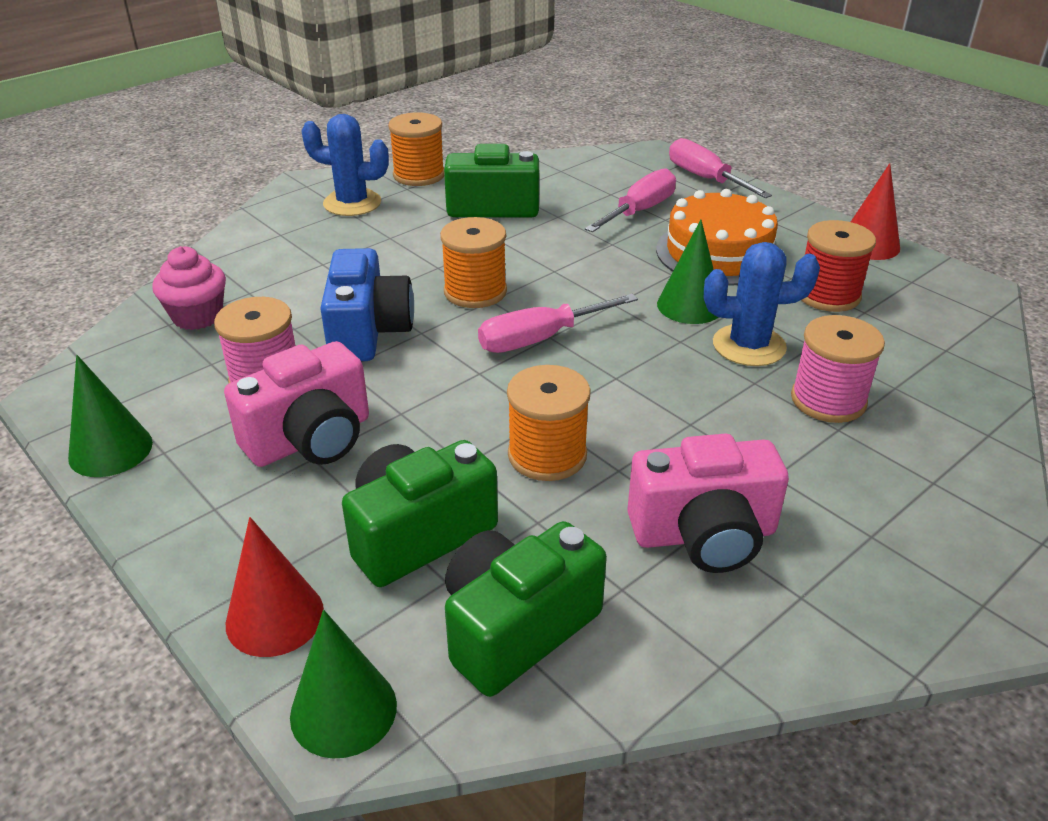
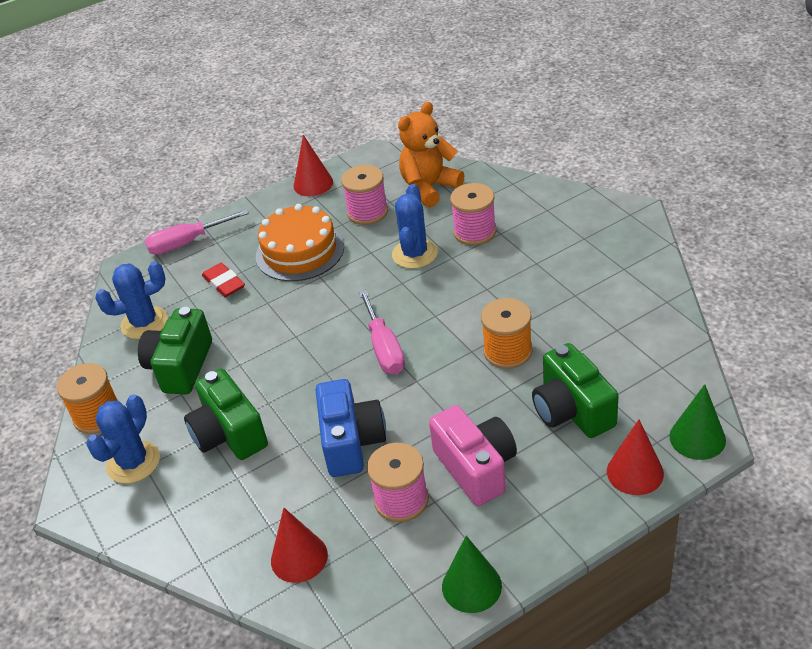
camera: 75 degrees left, 5 degrees up
pink cupcake [152,246,226,330] -> red cone [271,508,328,583]
blue camera [320,248,414,361] -> blue camera turned 75 degrees clockwise [316,379,386,477]
orange spool [440,217,507,308] -> none
green camera [445,521,607,697] -> green camera moved to [184,369,268,460]
pink screwdriver [585,168,676,232] -> red eraser [202,263,245,297]
pink camera [627,434,789,573] -> none
green cone [657,220,718,324] -> none
red spool [801,220,876,312] -> pink spool [341,165,388,225]
none -> blue cactus [95,262,168,339]
none -> orange teddy bear [398,102,464,207]

